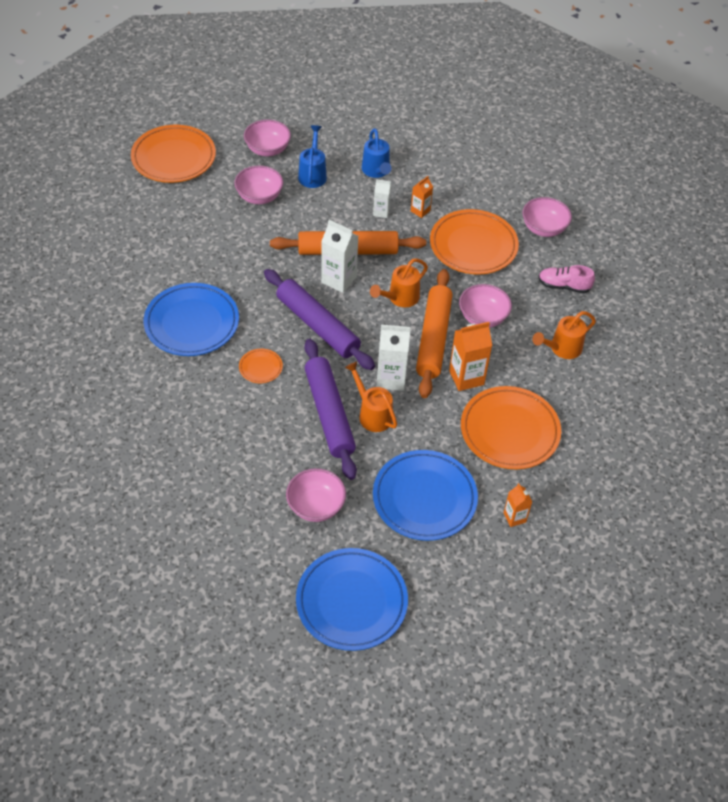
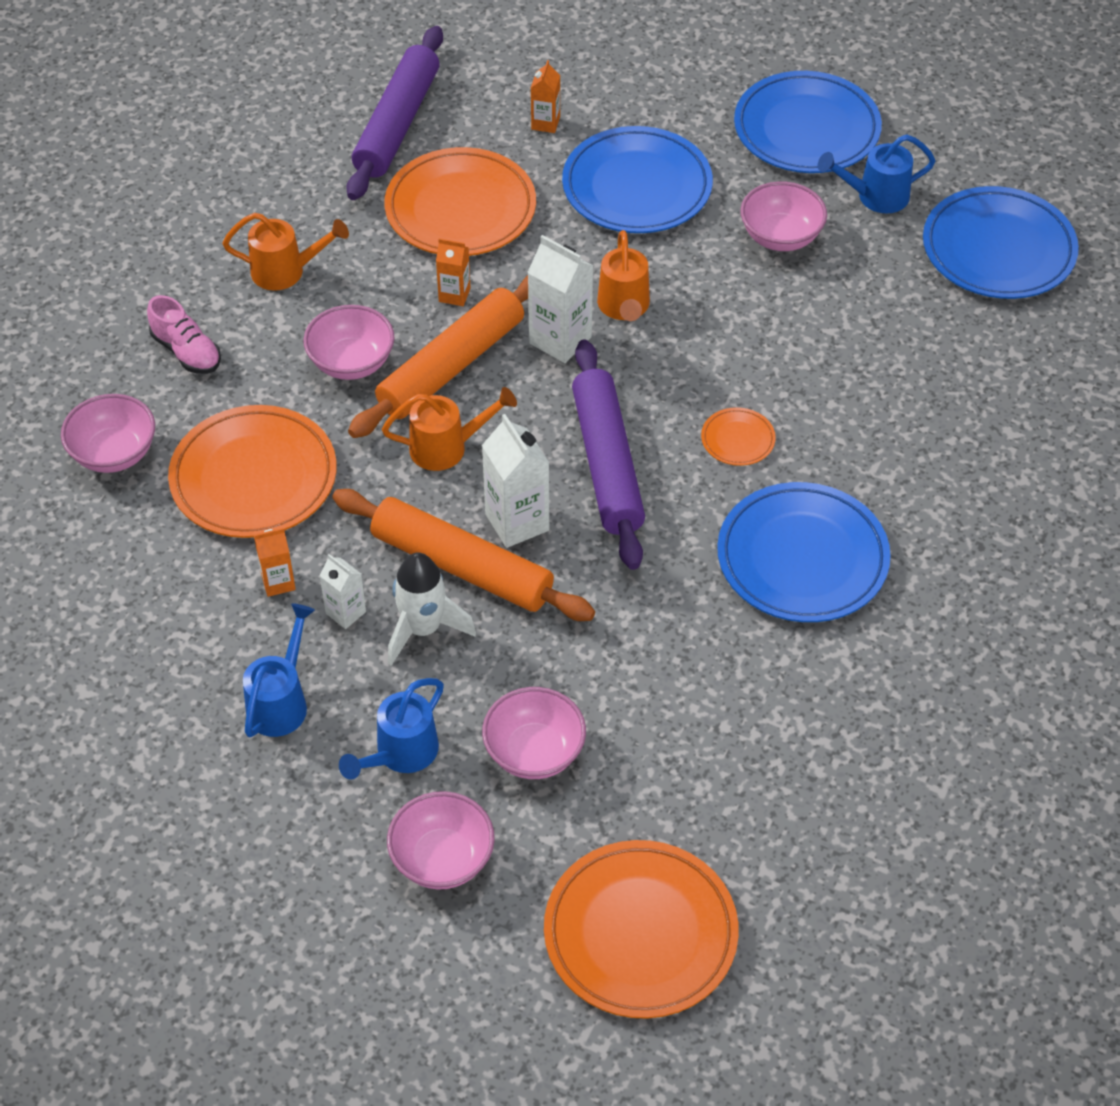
camera: 145 degrees left, 0 degrees up
purple rolling pin [304,339,357,480] -> purple rolling pin moved to [346,26,443,200]
orange carton [449,322,492,391] -> orange carton [436,238,470,306], size x0.58
none -> white rocket [388,552,476,666]
none -> blue watering can [818,134,936,214]
none -> blue plate [923,186,1079,299]

